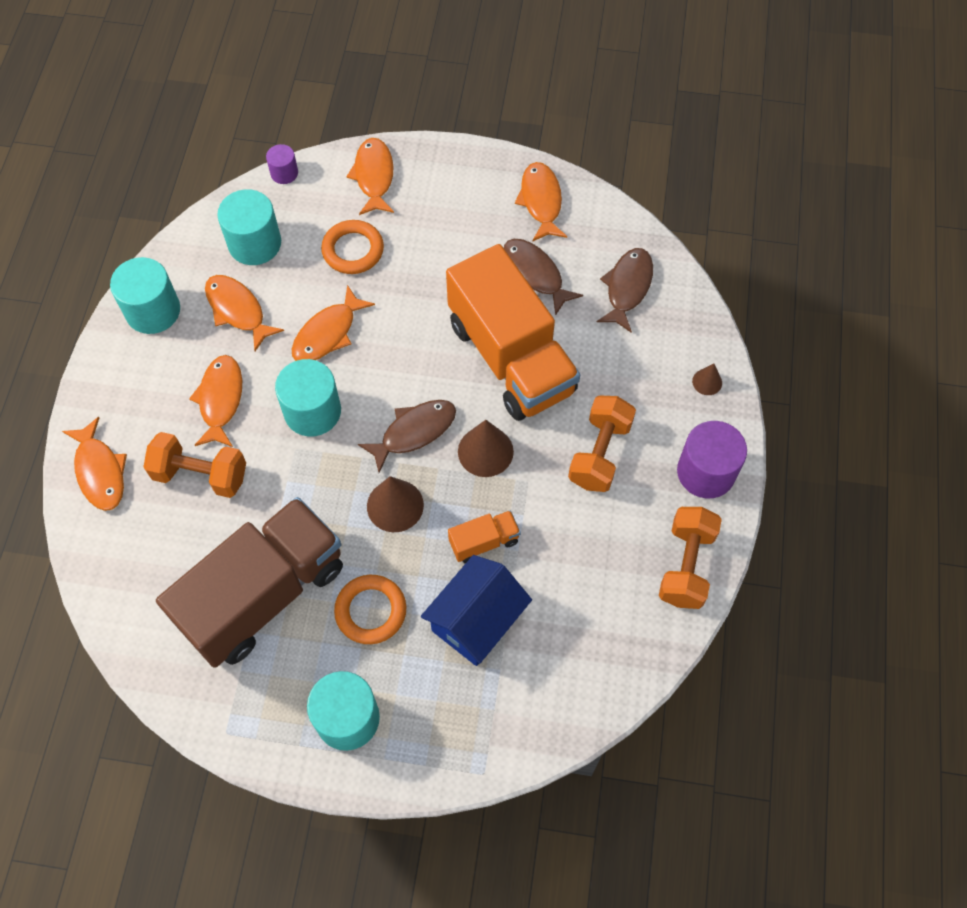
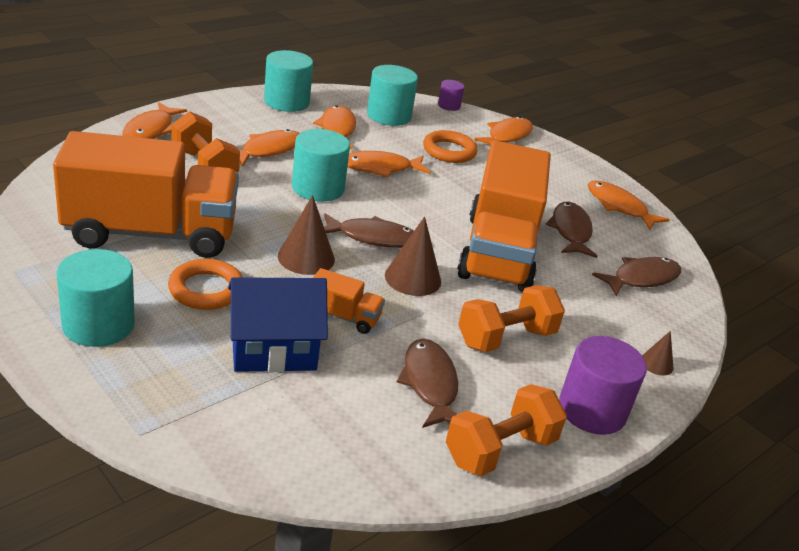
camera: 35 degrees right, 30 degrees down
brown truck [156,497,343,668] -> orange truck [53,131,239,258]
orange fish [515,162,567,242] -> orange fish turned 75 degrees counterclockwise [588,180,670,230]
none -> brown fish [397,339,458,428]

